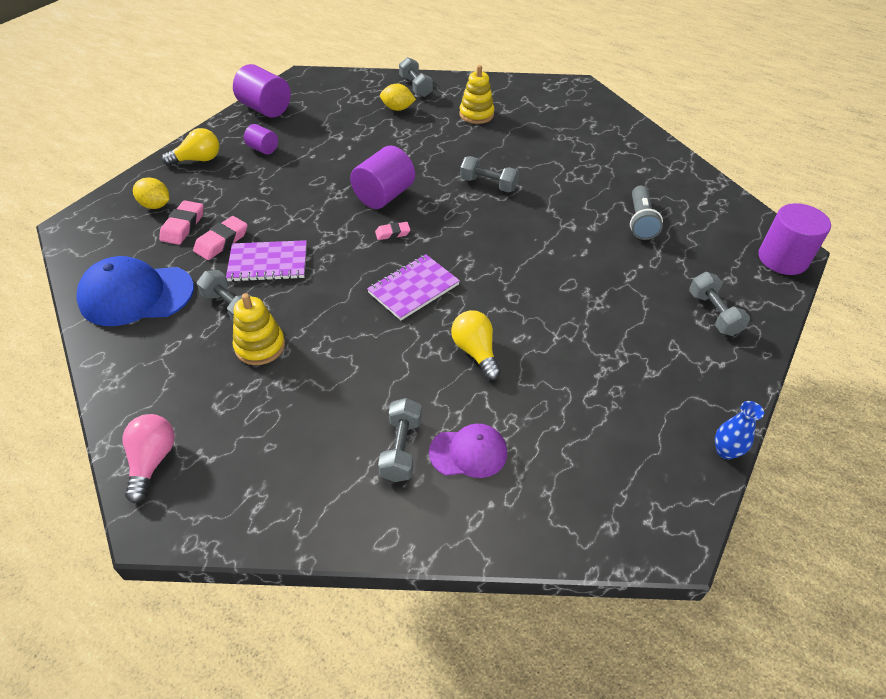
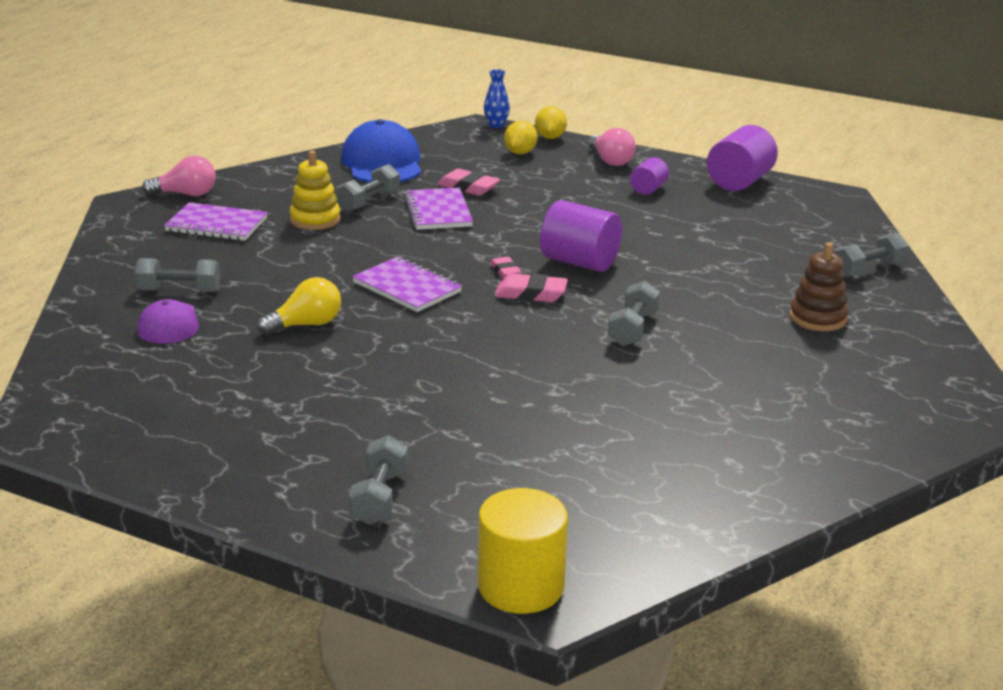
camera: 85 degrees right, 20 degrees down
pink eraser [159,200,204,245] -> pink eraser moved to [495,273,568,302]
yellow light bulb [162,128,219,166] -> pink light bulb [588,128,636,166]
yellow lemon [380,84,416,111] -> yellow lemon moved to [535,106,567,139]
yellow stacking toy [459,65,494,124] -> brown stacking toy [790,242,849,331]
grey flashlight [630,186,663,240] -> none
grey dumbbell [689,272,750,336] -> grey dumbbell turned 60 degrees counterclockwise [349,435,408,525]
blue vase [715,401,764,459] -> blue vase moved to [484,69,510,128]
purple cylinder [758,203,831,275] -> yellow cylinder [478,488,568,614]
none -> purple notebook [164,202,268,241]

